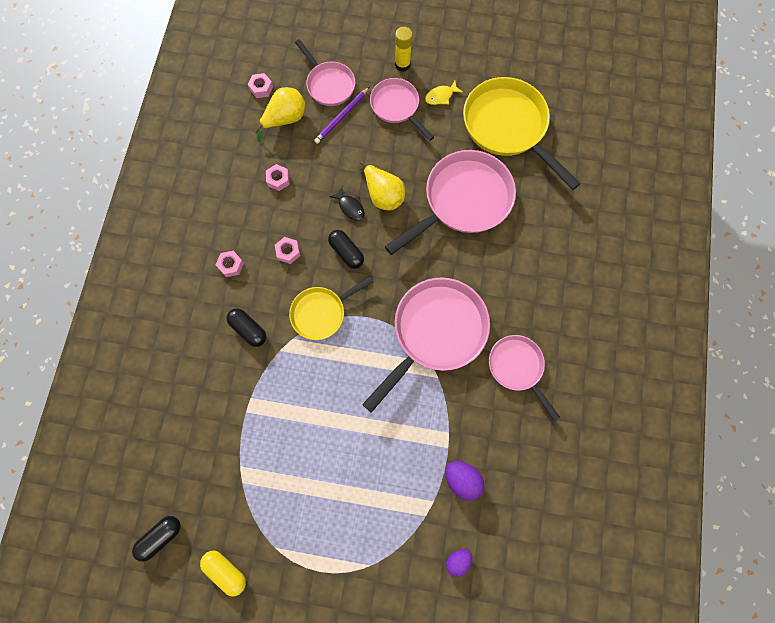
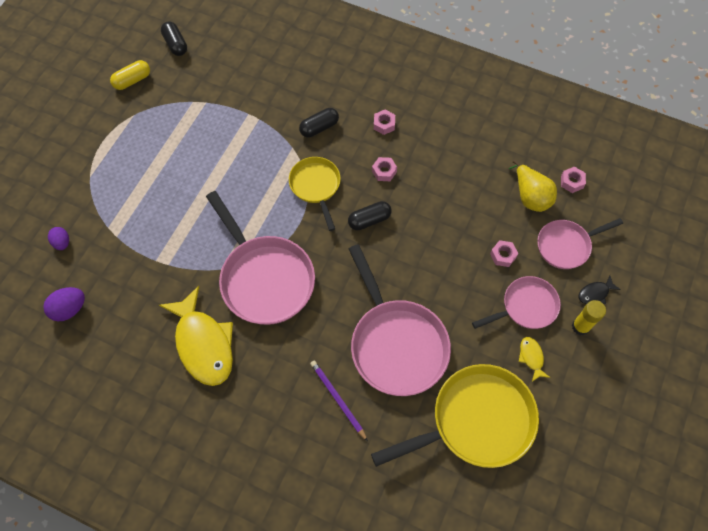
camera: 105 degrees right, 10 degrees down
pink nut [266,164,290,191] -> pink nut moved to [490,240,518,267]
purple pencil [314,87,369,144] -> purple pencil moved to [310,360,368,441]
black fish [329,187,365,220] -> black fish moved to [578,276,621,304]
yellow pear [359,161,405,211] -> none
purple egg [445,461,484,501] -> purple egg moved to [43,287,85,321]
pink pan [489,335,560,421] -> yellow fish [159,286,233,386]

